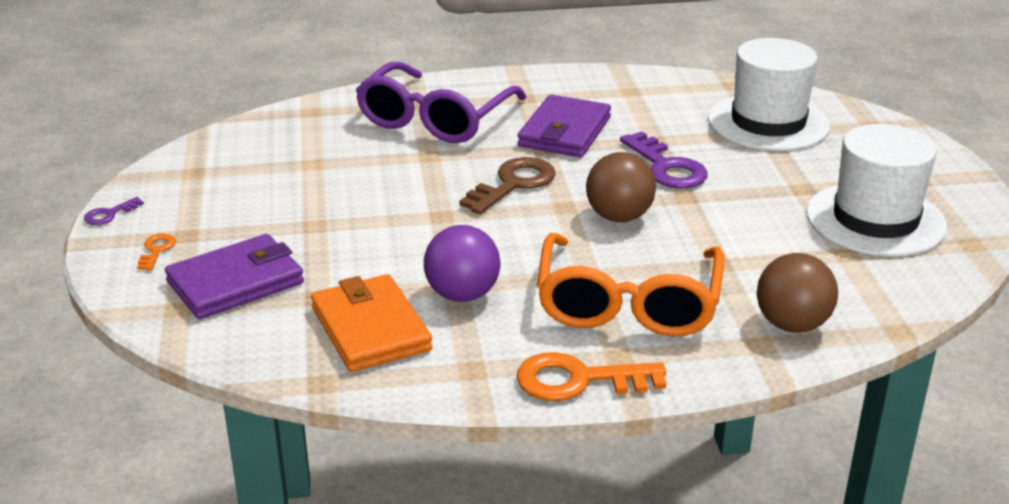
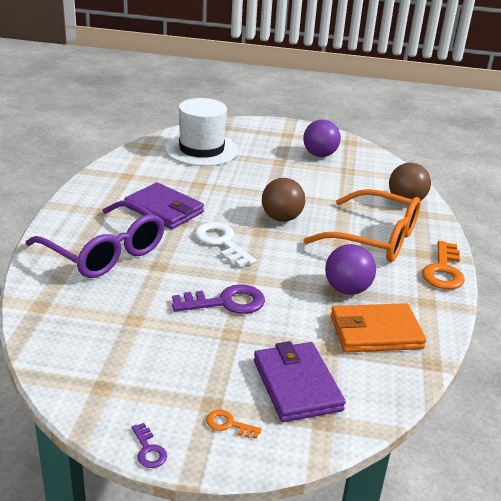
camera: 75 degrees left, 0 degrees up
brown key [459,157,556,214] -> white key [194,222,256,267]
purple key [620,132,708,188] -> purple key moved to [172,284,265,314]
white hat [806,124,947,257] -> purple ball [303,120,341,157]

